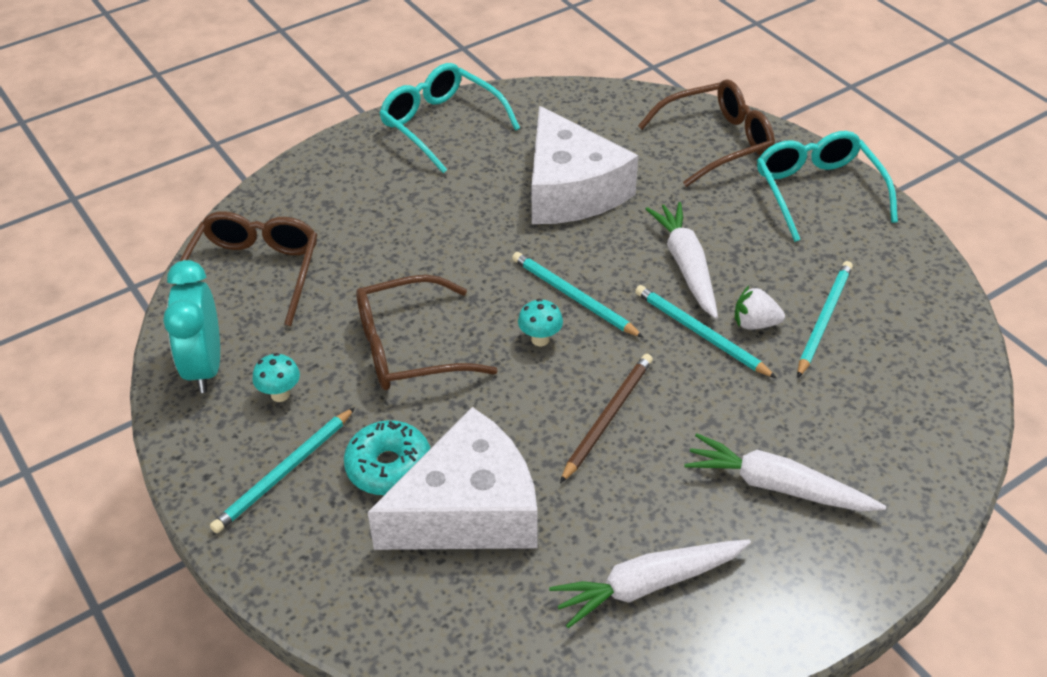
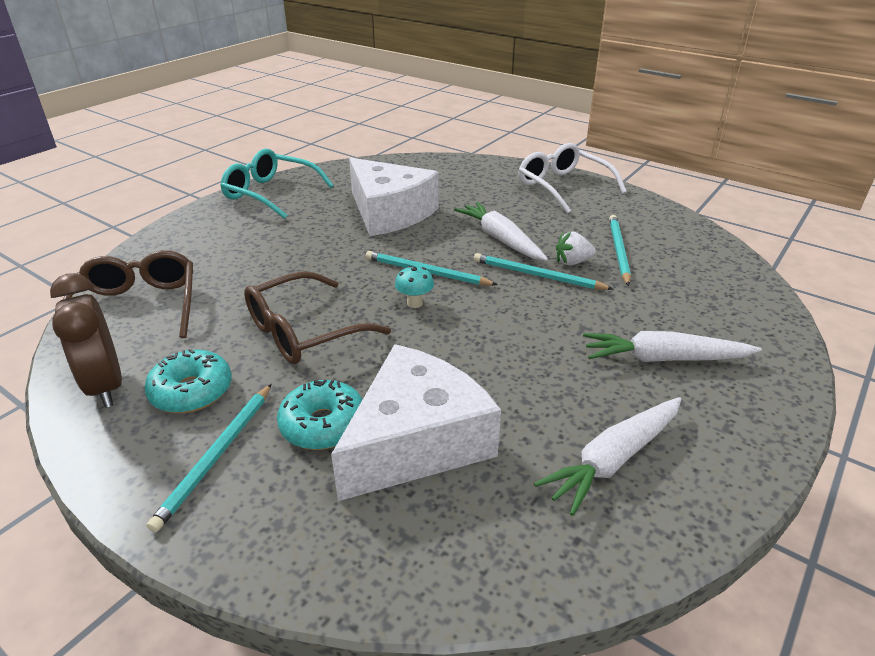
camera: 20 degrees left, 10 degrees down
turquoise clock [163,260,220,393] -> brown clock [50,273,122,408]
turquoise mushroom [252,353,300,402] -> turquoise donut [144,349,232,413]
brown pencil [560,354,653,483] -> none
brown glasses [638,79,775,187] -> none
turquoise glasses [757,131,898,242] -> white glasses [518,143,627,214]

